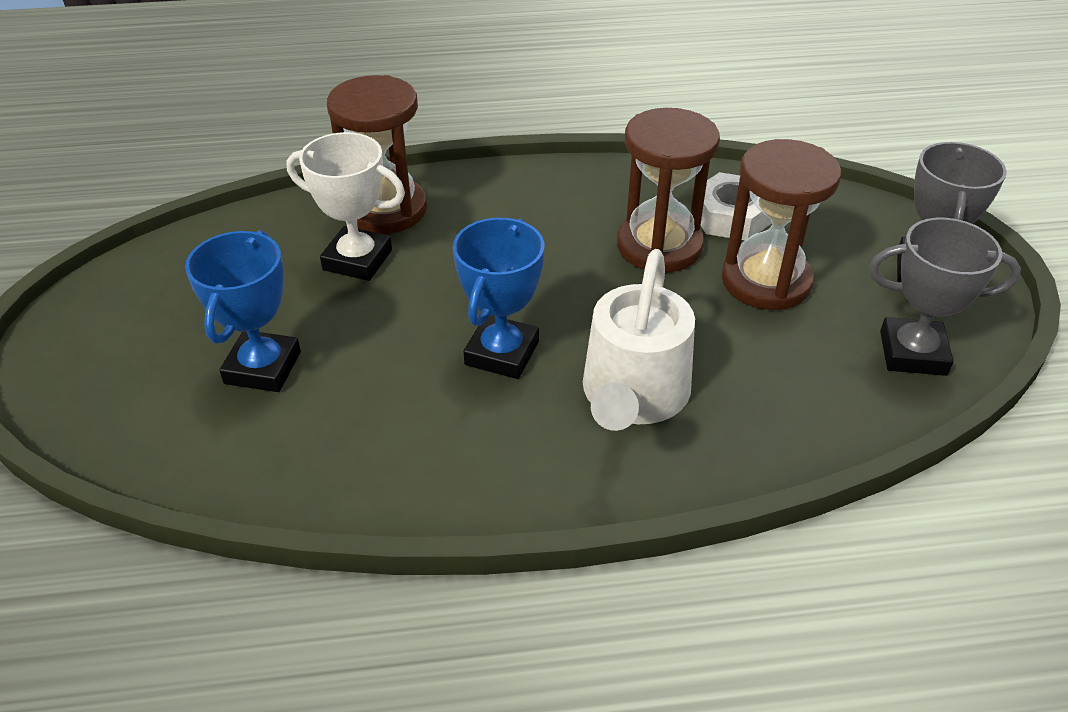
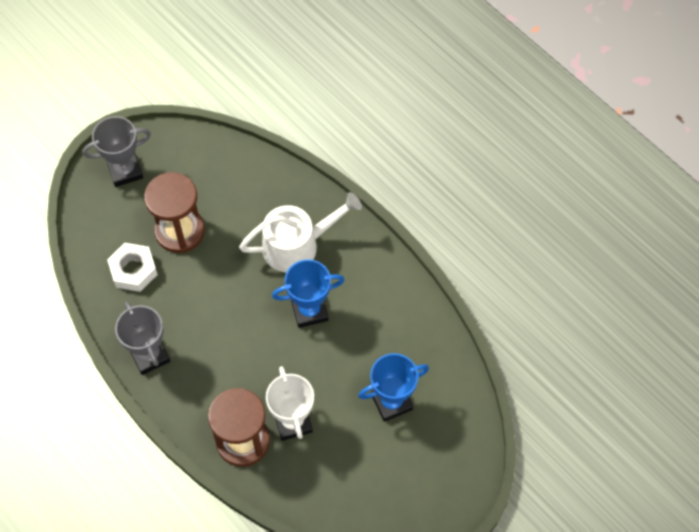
camera: 125 degrees left, 20 degrees up
brown hourglass [617,108,720,273] -> none
grey trophy [869,218,1021,376] -> grey trophy moved to [115,301,170,375]

